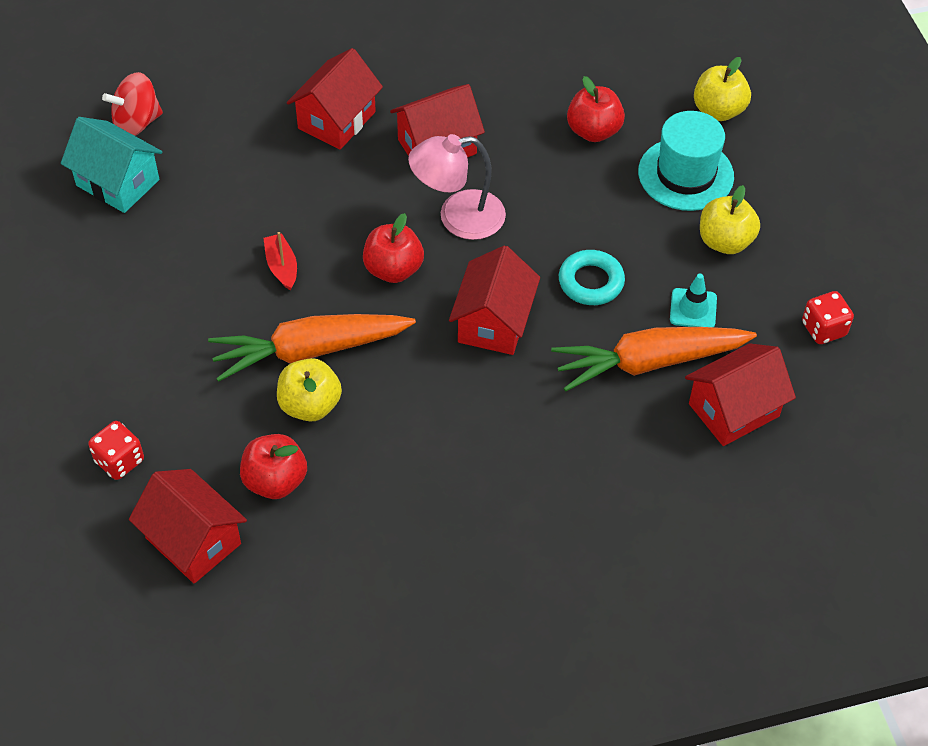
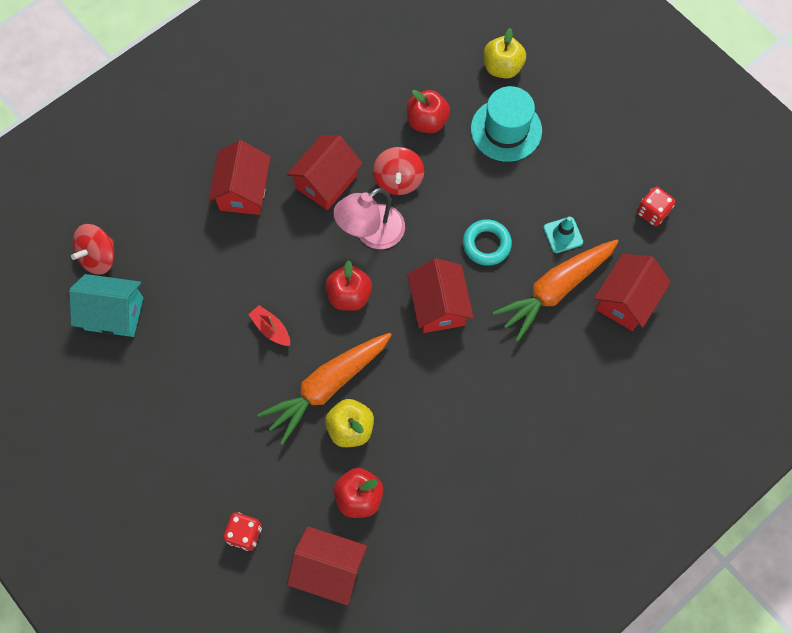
camera: 25 degrees left, 15 degrees up
yellow apple [700,185,760,254] -> none
none -> red spinning top [373,147,424,195]

